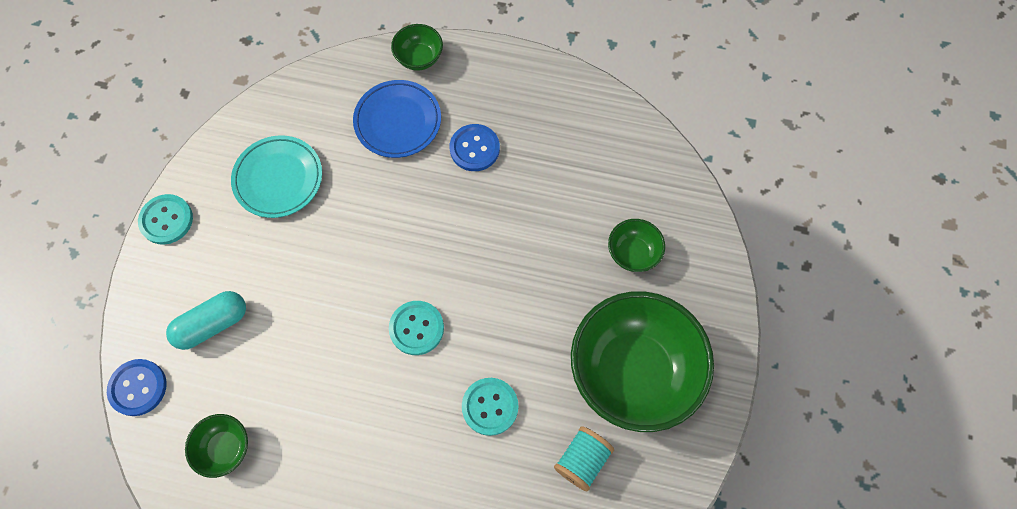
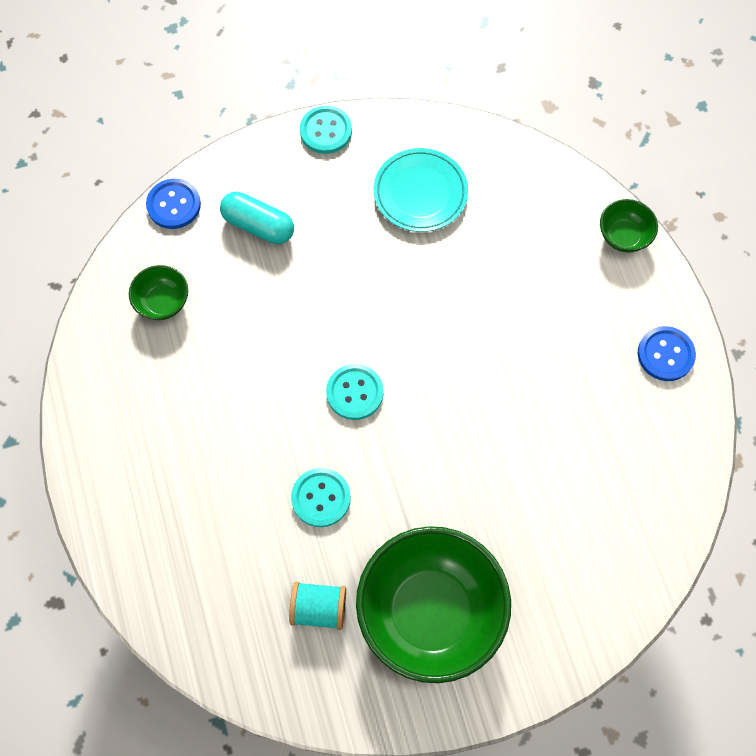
camera: 60 degrees right, 0 degrees up
blue plate [353,80,441,158] -> none
blue button [449,124,500,171] -> blue button moved to [638,326,696,381]
green bowl [608,219,665,272] -> none

